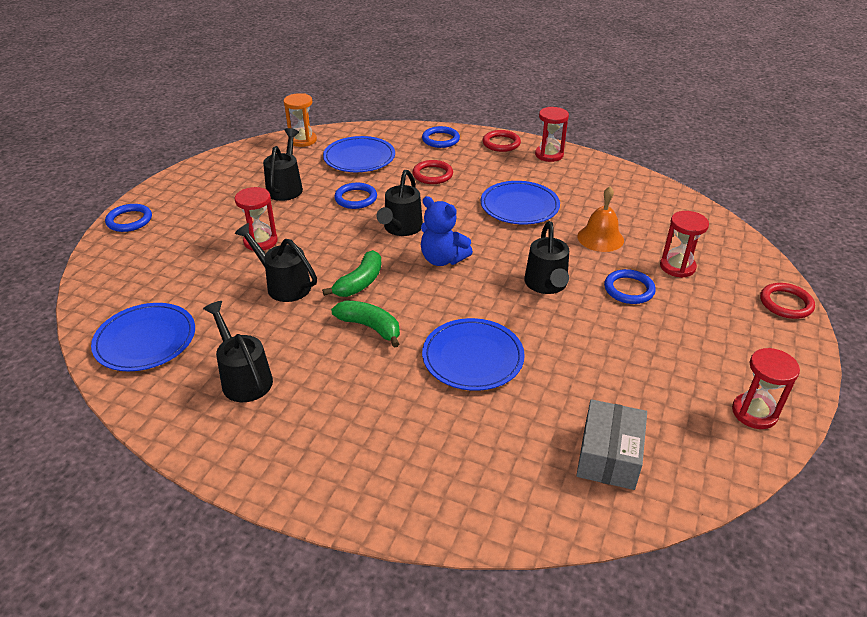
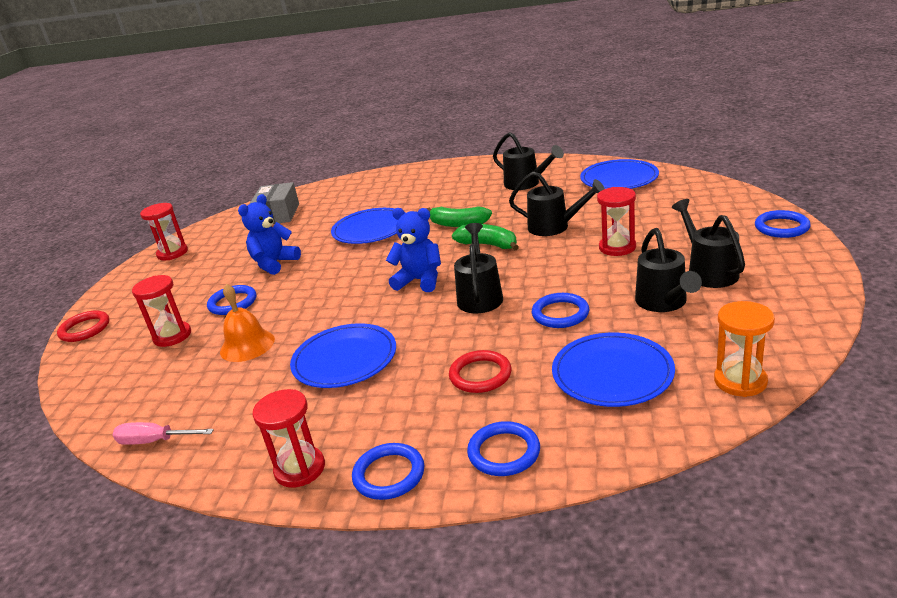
camera: 170 degrees right, 10 degrees down
green banana [322,250,381,297] -> green banana turned 105 degrees clockwise [452,224,519,251]
red ring [482,130,521,152] -> blue ring [352,443,425,500]
black watering can [524,221,569,294] -> black watering can moved to [672,199,745,288]
none -> pink screwdriver [113,422,214,445]
none -> blue teddy bear [238,194,301,275]

